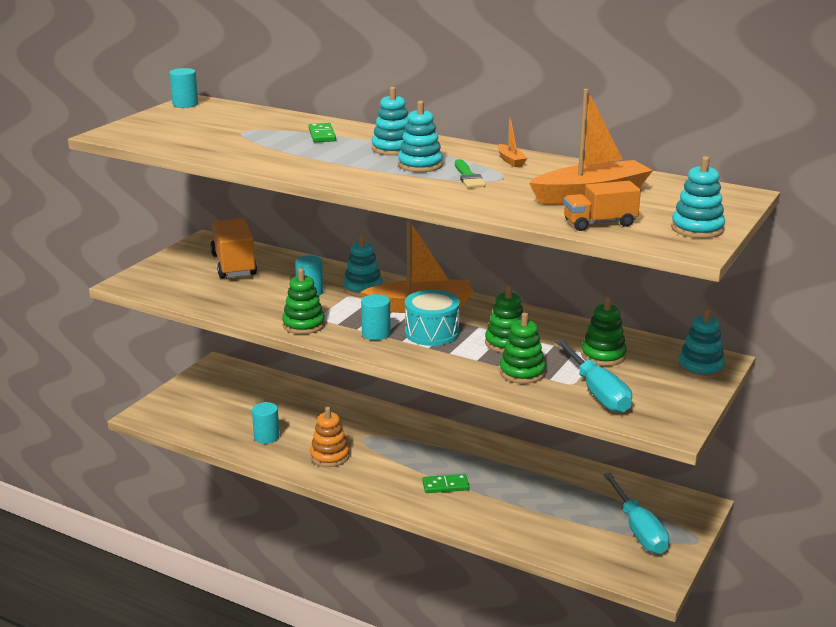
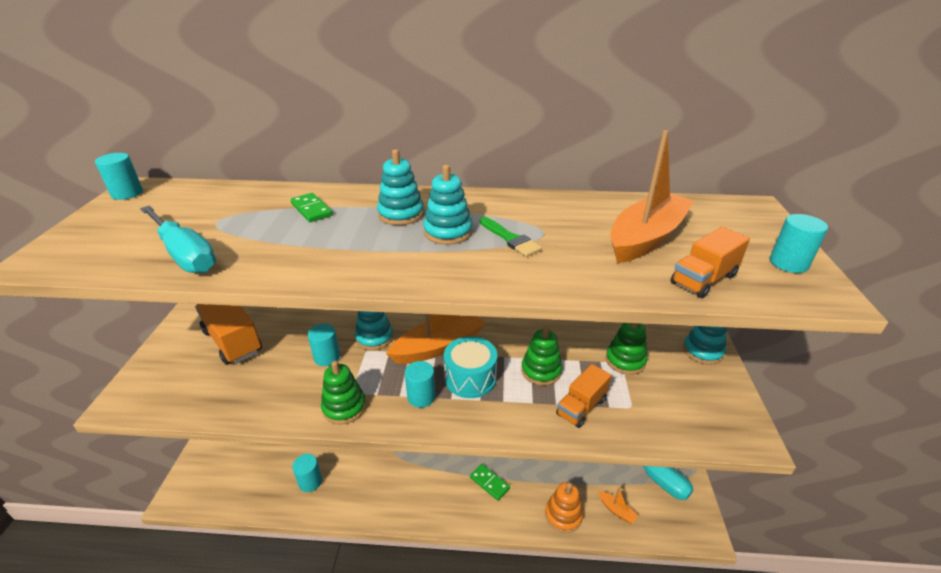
camera: 25 degrees left, 10 degrees up
orange stacking toy [310,407,349,467] -> orange stacking toy moved to [545,482,583,533]
green domino [422,474,470,493] -> green domino turned 75 degrees clockwise [470,464,510,501]
orange boat [498,117,527,167] -> orange boat moved to [598,487,638,524]
green stacking toy [499,312,546,384] -> orange truck [556,364,612,428]
turquoise screwdriver [555,339,632,413] -> turquoise screwdriver moved to [140,205,216,273]
turquoise stacking toy [671,156,725,238] -> turquoise cylinder [770,214,828,273]

